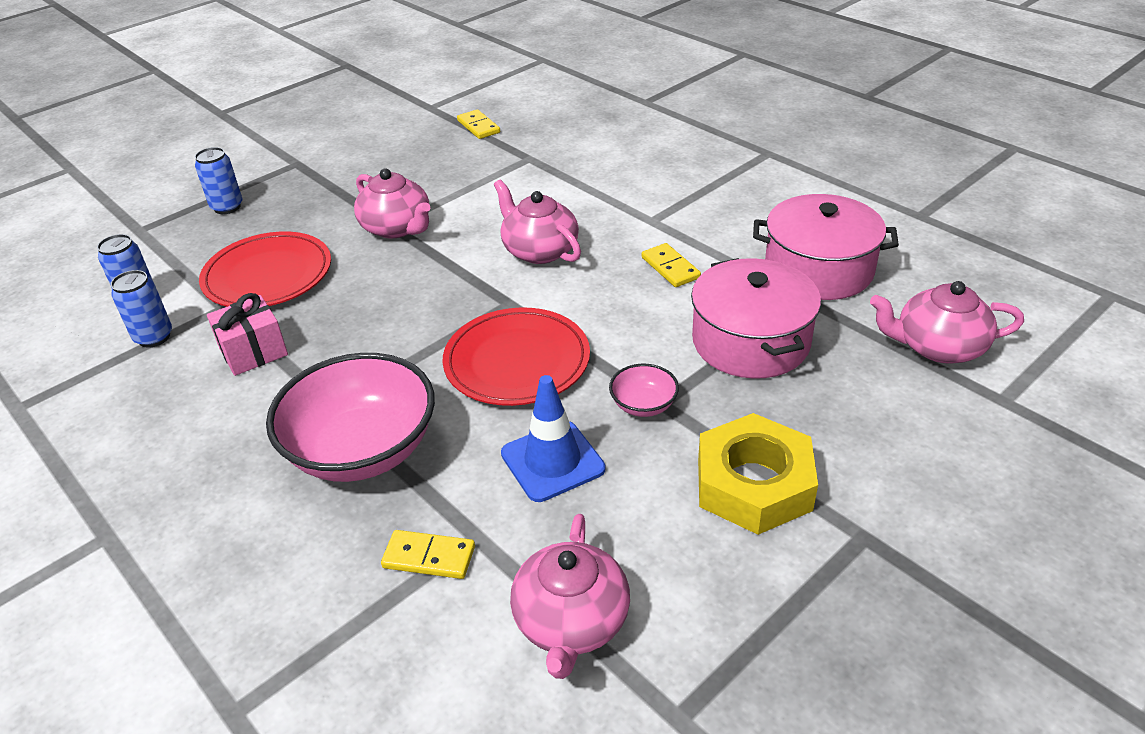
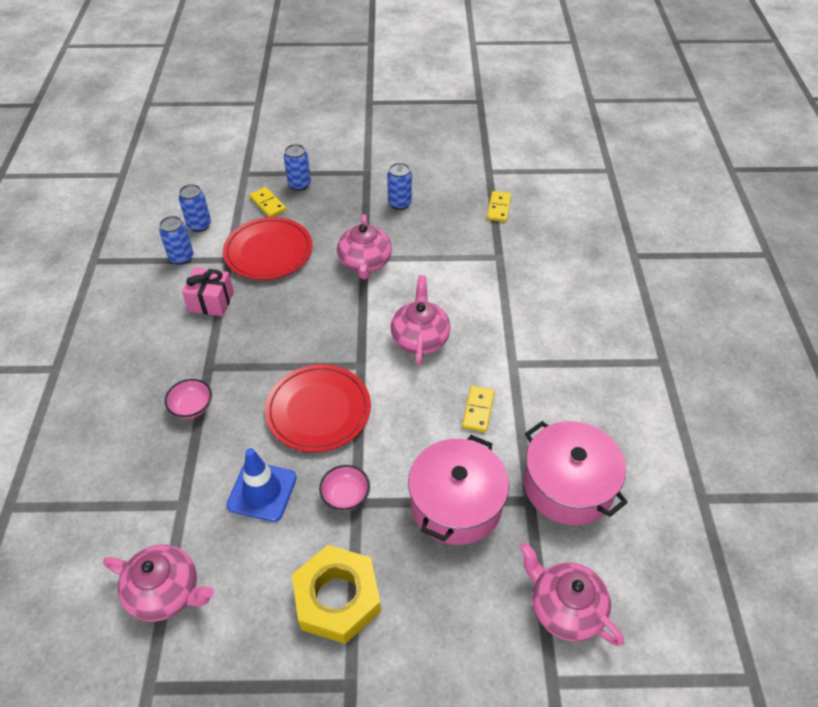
camera: 40 degrees right, 10 degrees up
pink bowl [266,353,435,482] -> pink bowl [165,379,212,419], size x0.44
yellow domino [381,530,475,579] -> yellow domino moved to [250,187,286,217]
pink teapot [510,514,630,679] -> pink teapot turned 120 degrees counterclockwise [103,545,214,621]
none -> blue can [387,163,412,210]

